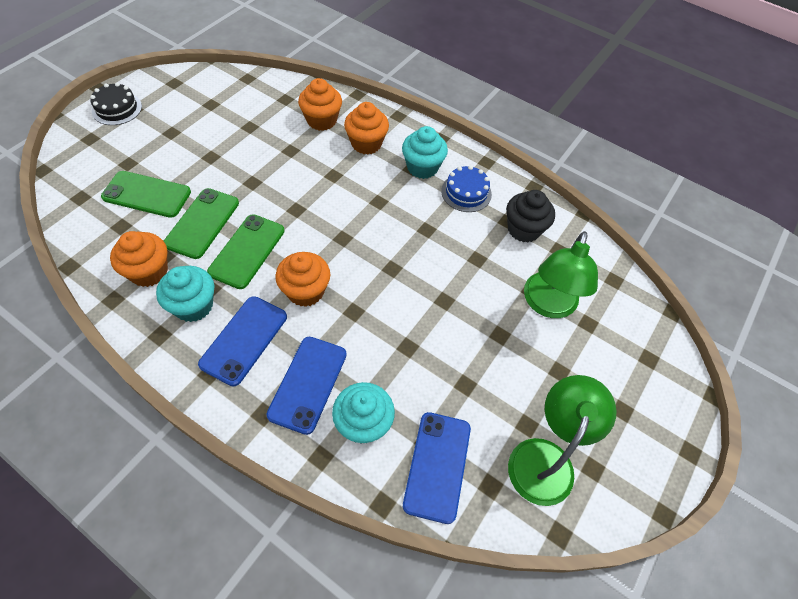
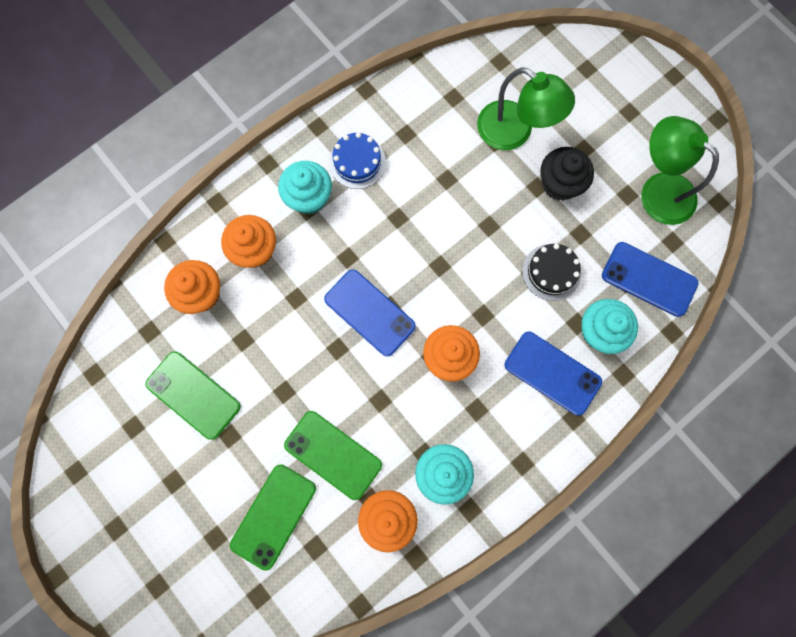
camera: 70 degrees left, 20 degrees up
black cake [90,83,142,125] -> black cake moved to [522,244,581,301]
blue phone [198,296,287,387] -> blue phone moved to [324,269,416,357]
green phone [207,214,285,289] -> green phone moved to [145,351,241,440]
black cupcake [506,190,555,243] -> black cupcake moved to [540,147,594,201]

